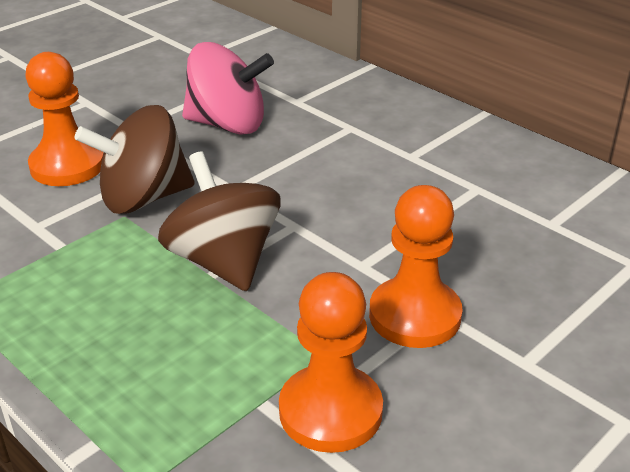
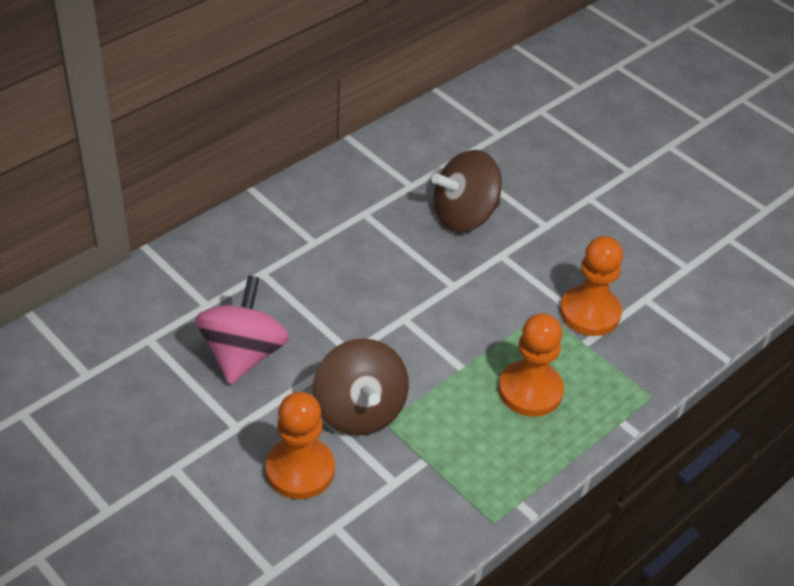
camera: 90 degrees left, 10 degrees up
brown spinning top [158,152,281,291] -> brown spinning top moved to [432,150,502,232]
orange pawn [369,185,463,348] -> orange pawn moved to [498,313,564,417]

